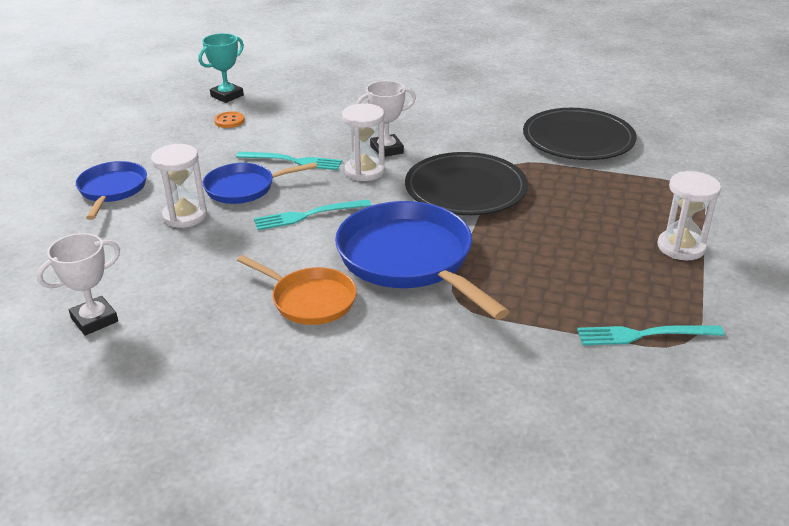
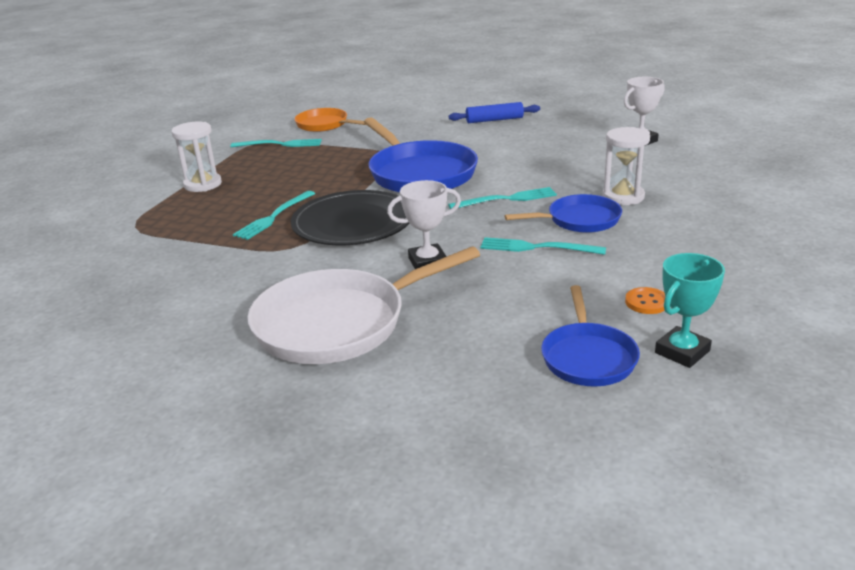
camera: 175 degrees left, 5 degrees down
blue pan [76,161,147,220] -> blue pan moved to [541,285,640,386]
orange pan [237,255,357,325] -> orange pan moved to [294,108,366,132]
white hourglass [342,103,385,181] -> none
black plate [523,108,637,160] -> none
none -> turquoise fork [233,191,315,240]
none -> white pan [247,246,480,364]
none -> blue rolling pin [449,102,540,123]

